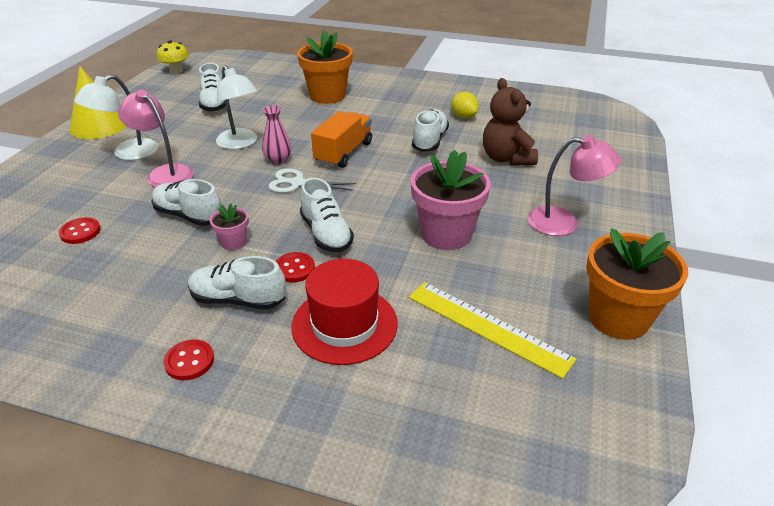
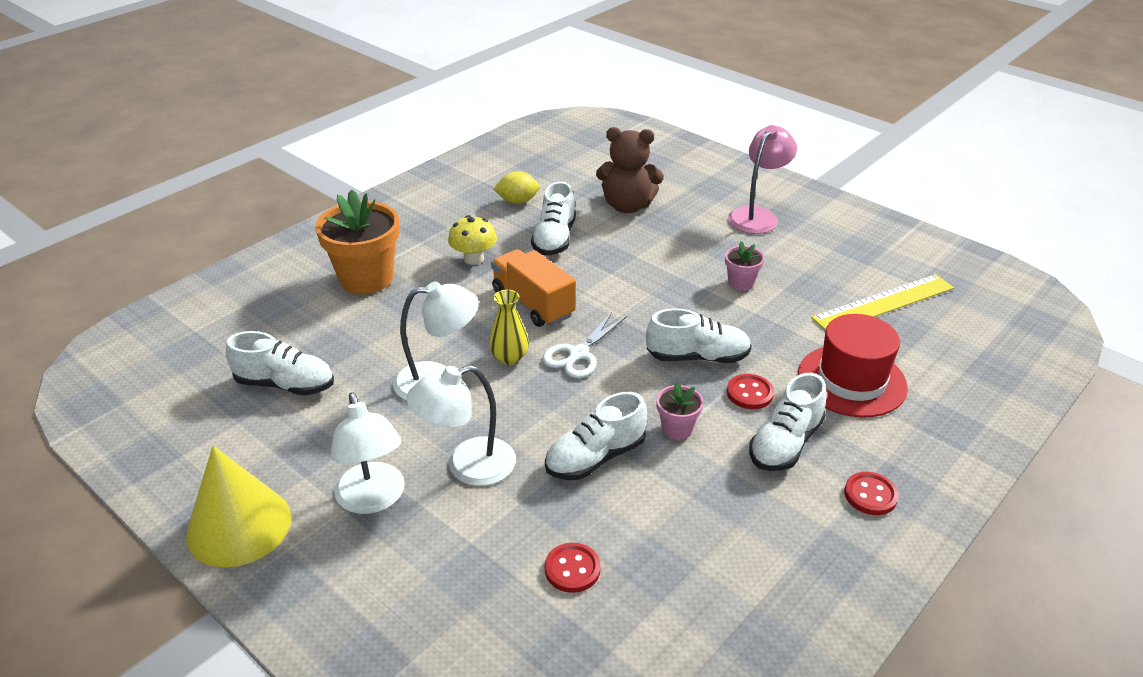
camera: 65 degrees left, 0 degrees up
pink lamp [118,90,194,188] -> white lamp [407,365,516,486]
yellow mushroom [157,40,189,74] -> yellow mushroom moved to [448,215,497,265]
pink vase [262,106,291,164] -> yellow vase [489,289,529,365]
pink flower pot [411,150,491,250] -> pink flower pot [725,241,764,291], size x0.48
white shoe [412,109,449,152] -> white shoe turned 120 degrees counterclockwise [531,181,576,256]
orange flower pot [586,228,688,340] -> none

